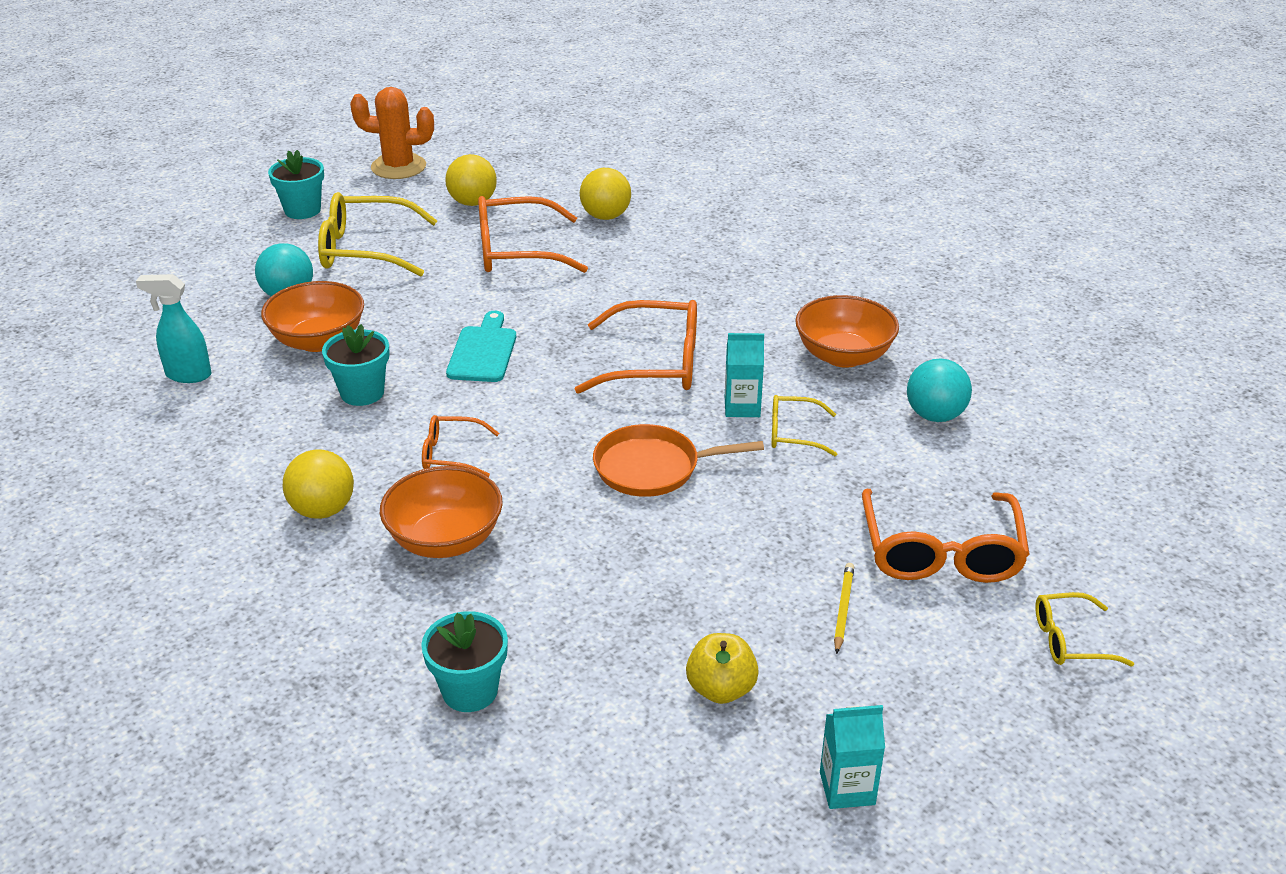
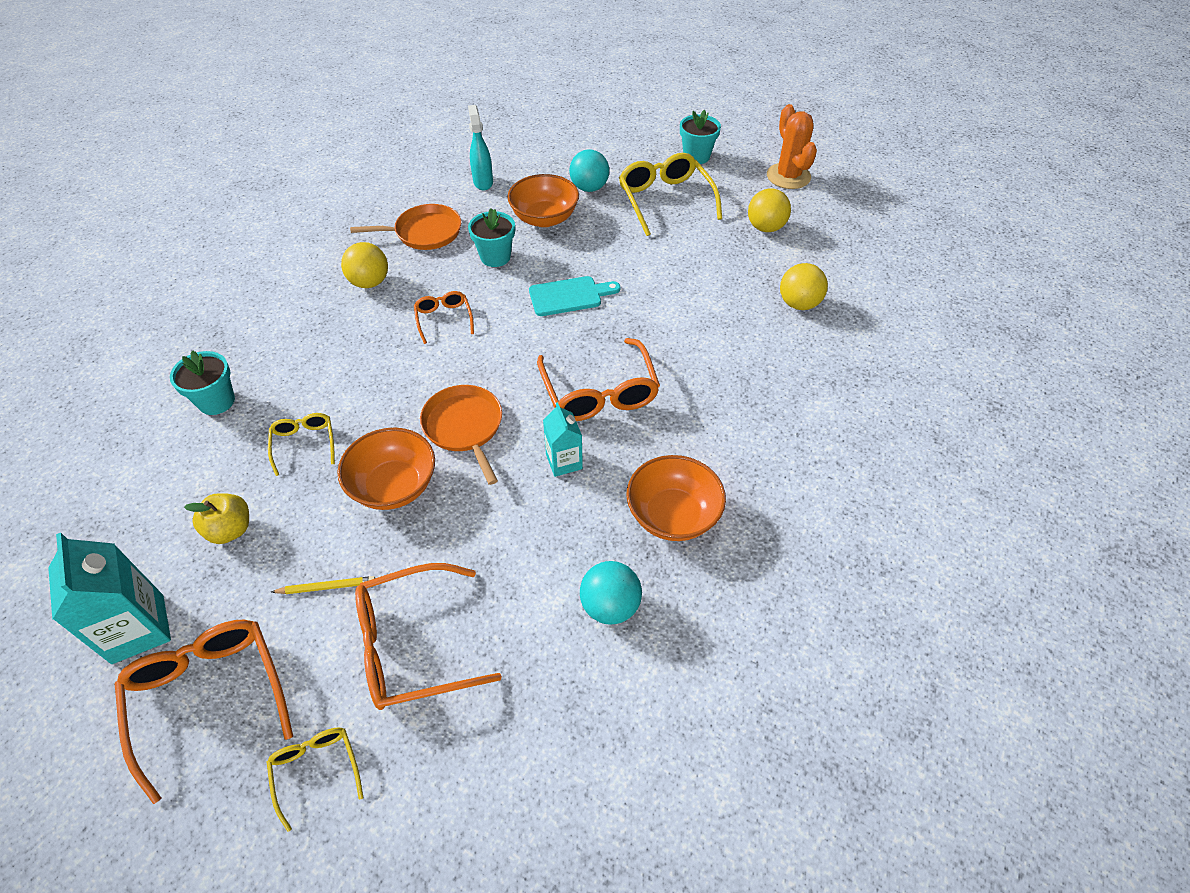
camera: 70 degrees right, 15 degrees up
orange bowl [380,466,503,558] -> orange bowl moved to [337,428,435,510]
orange glasses [478,196,588,273] -> orange glasses moved to [115,620,293,804]
yellow glasses [771,395,837,456] -> yellow glasses moved to [268,413,335,476]
turquoise carton [820,705,885,809] -> turquoise carton [48,533,171,664], size x1.64
none -> orange pan [350,204,461,250]

